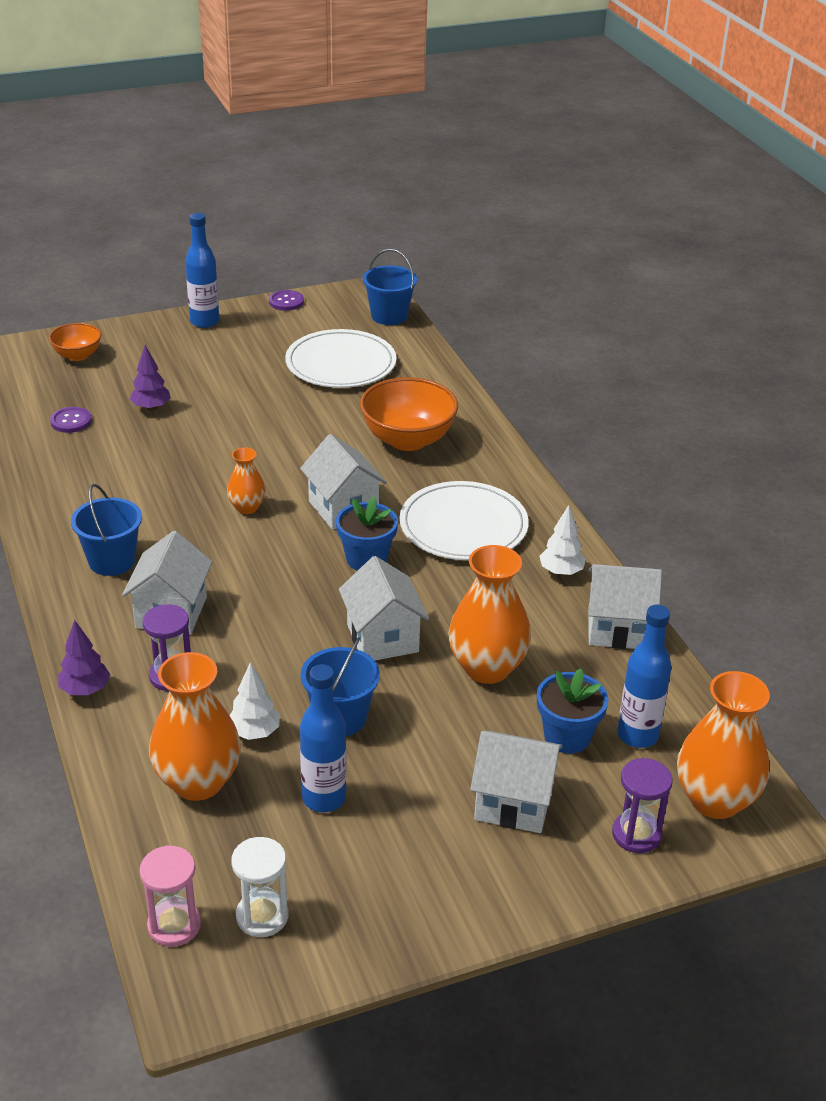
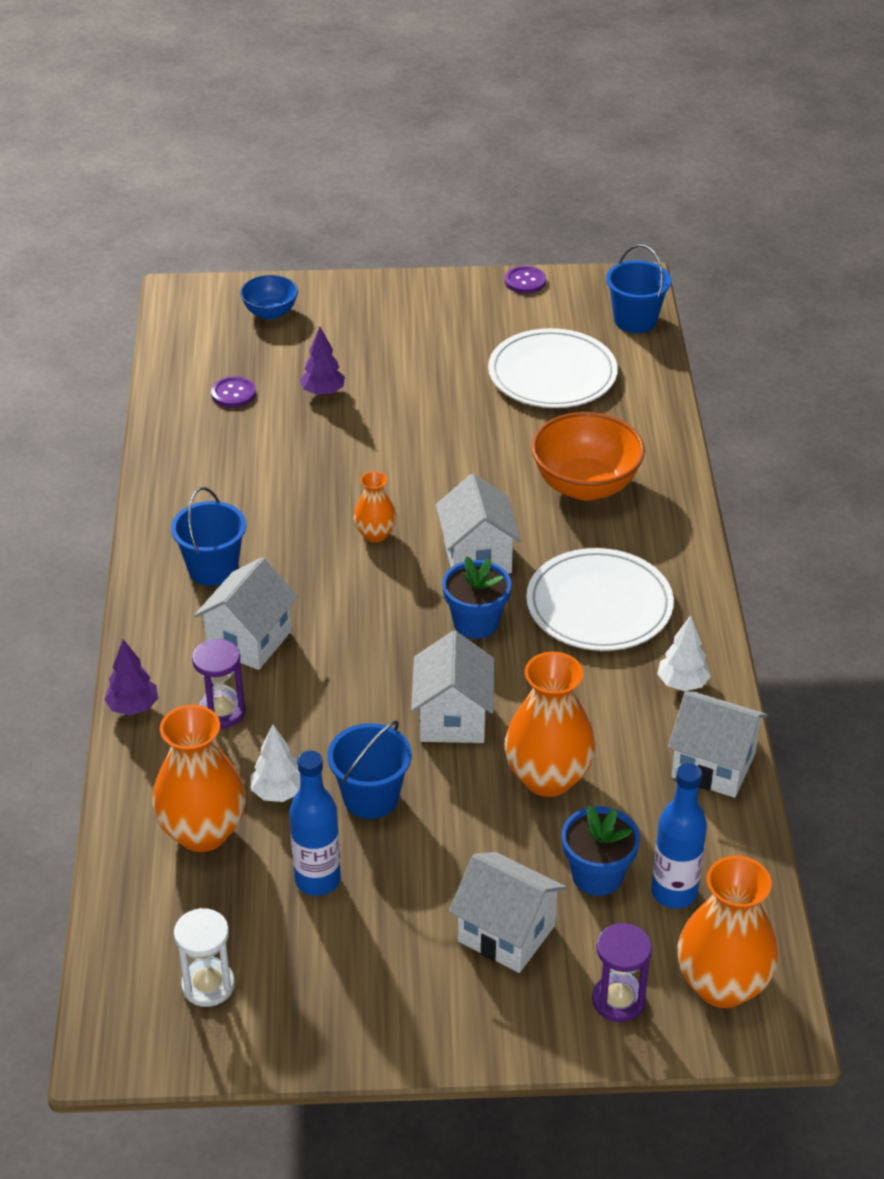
camera: 20 degrees right, 5 degrees up
orange bowl [49,323,101,361] -> blue bowl [240,275,298,320]
pink hourglass [139,845,201,947] -> none
blue bottle [185,213,219,328] -> none

